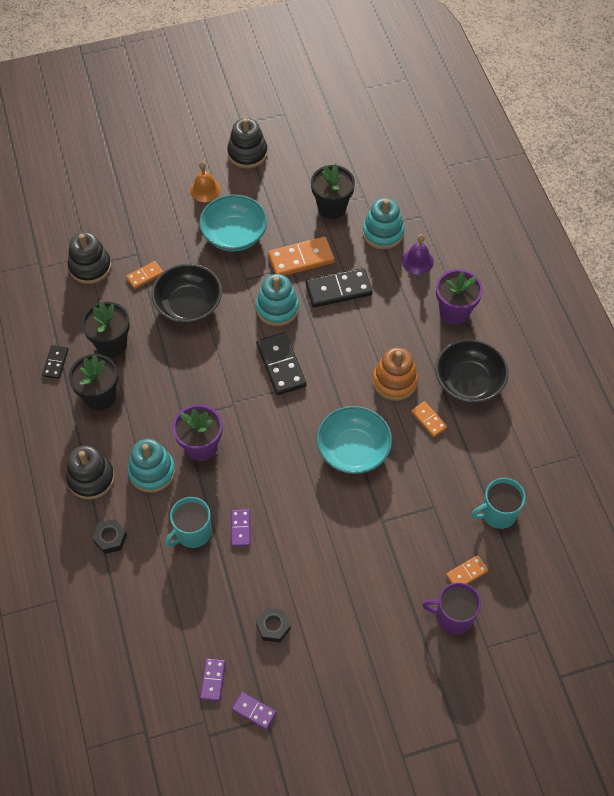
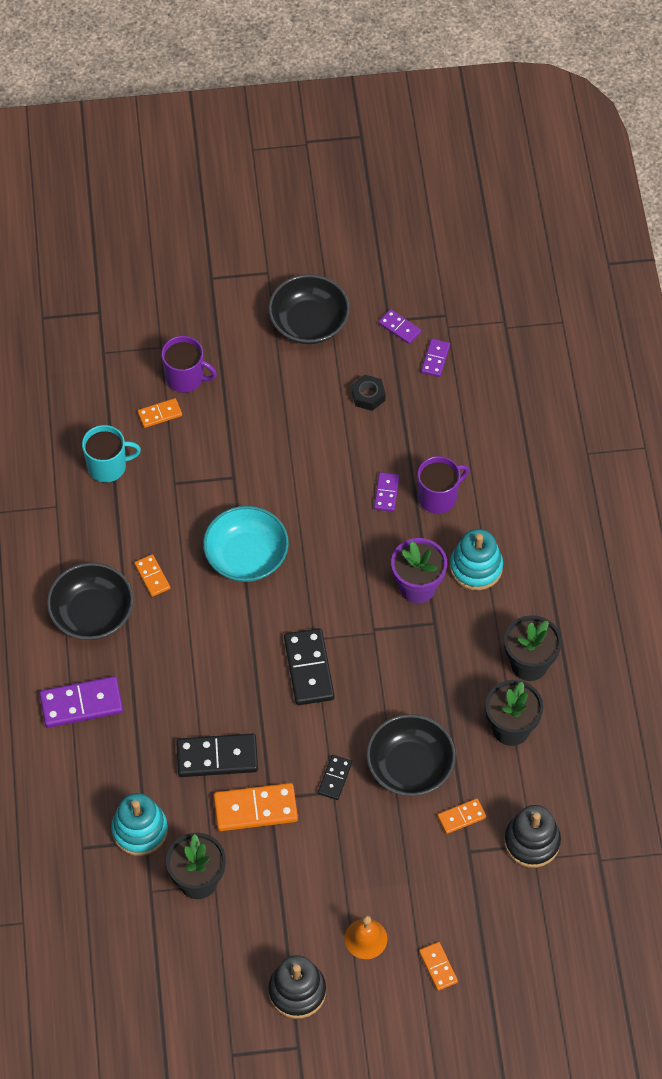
camera: 170 degrees left, 0 degrees up
black domino [42,345,68,379] -> black domino moved to [318,755,352,800]
black stacking toy [66,446,115,500] -> none
black nut [92,519,127,554] -> none
turquoise mug [165,497,212,548] -> purple mug [417,456,469,514]
turquoise bowl [199,195,267,251] -> none
turquoise stacking toy [256,274,299,326] -> none
orange stacking toy [373,347,418,401] -> none
purple bell [402,234,434,275] -> none
purple flower pot [436,269,483,325] -> purple domino [39,676,123,728]
none -> black bowl [268,274,350,344]
none -> orange domino [419,942,458,991]

